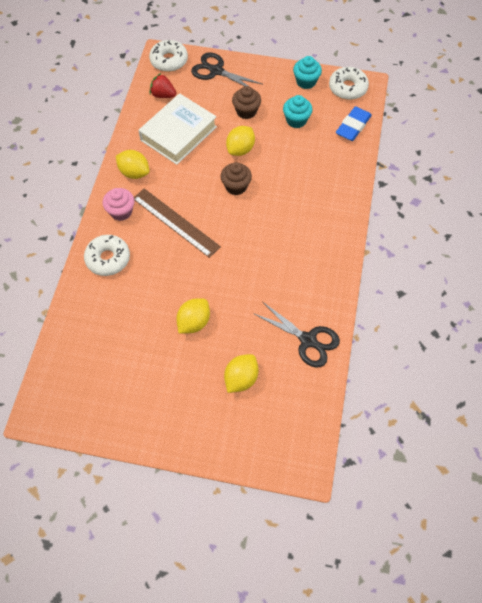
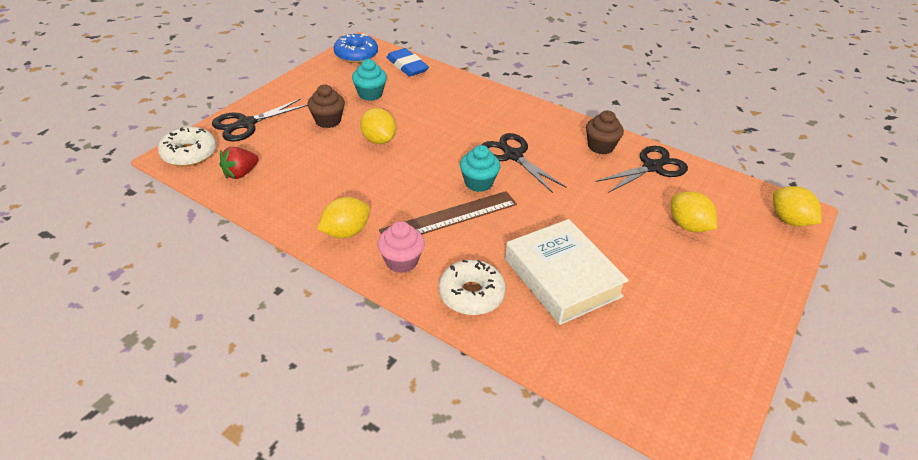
camera: 70 degrees left, 20 degrees down
white book [138,93,217,165] -> white book moved to [505,219,629,325]
yellow lemon [176,298,210,334] -> yellow lemon moved to [773,186,822,227]
brown cupcake [221,162,252,195] -> brown cupcake moved to [586,110,624,154]
turquoise cupcake [293,56,322,89] -> turquoise cupcake moved to [460,145,500,192]
white donut [329,67,369,100] -> blue donut [334,34,378,63]
none -> black scissors [482,133,566,193]

